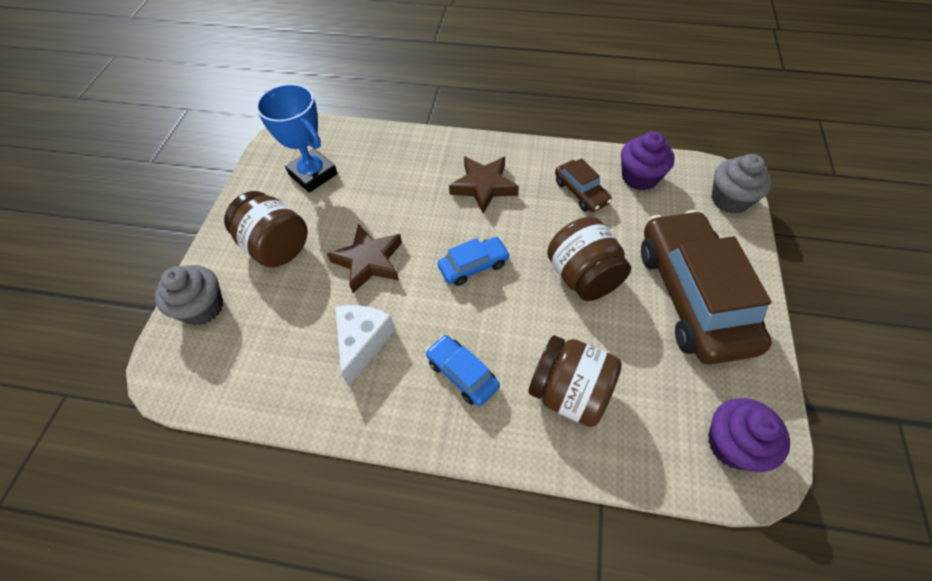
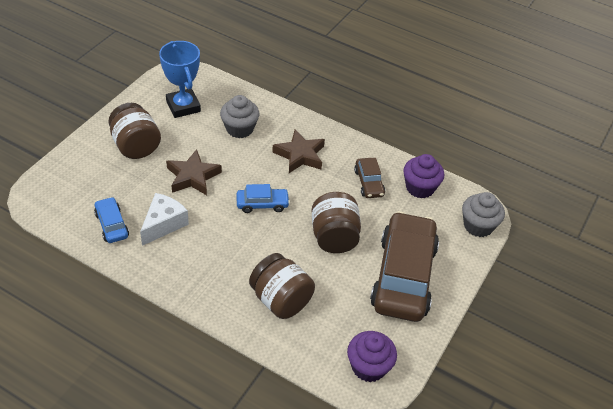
camera: 15 degrees right, 10 degrees down
grey cupcake [155,265,223,326] -> grey cupcake moved to [220,95,259,138]
blue car [425,335,500,406] -> blue car moved to [94,197,129,243]

